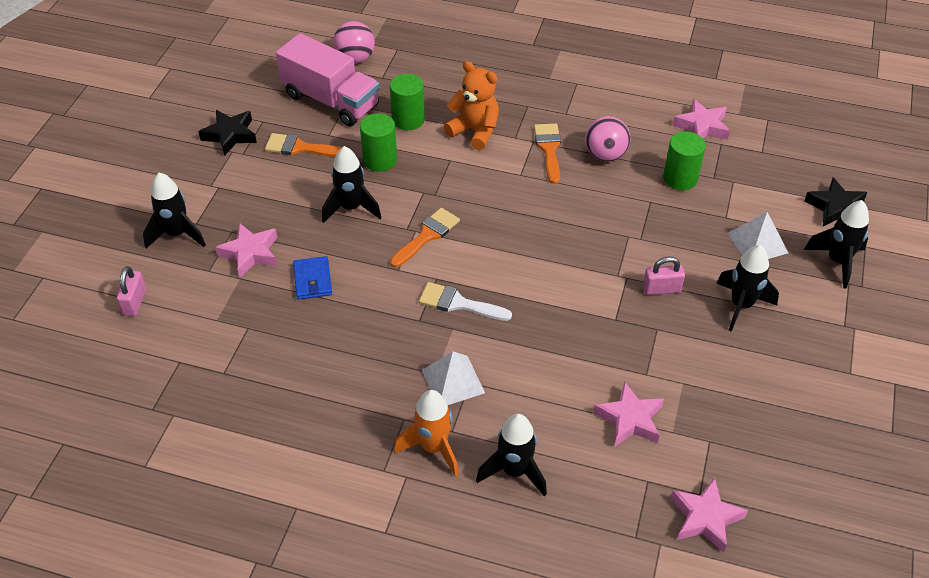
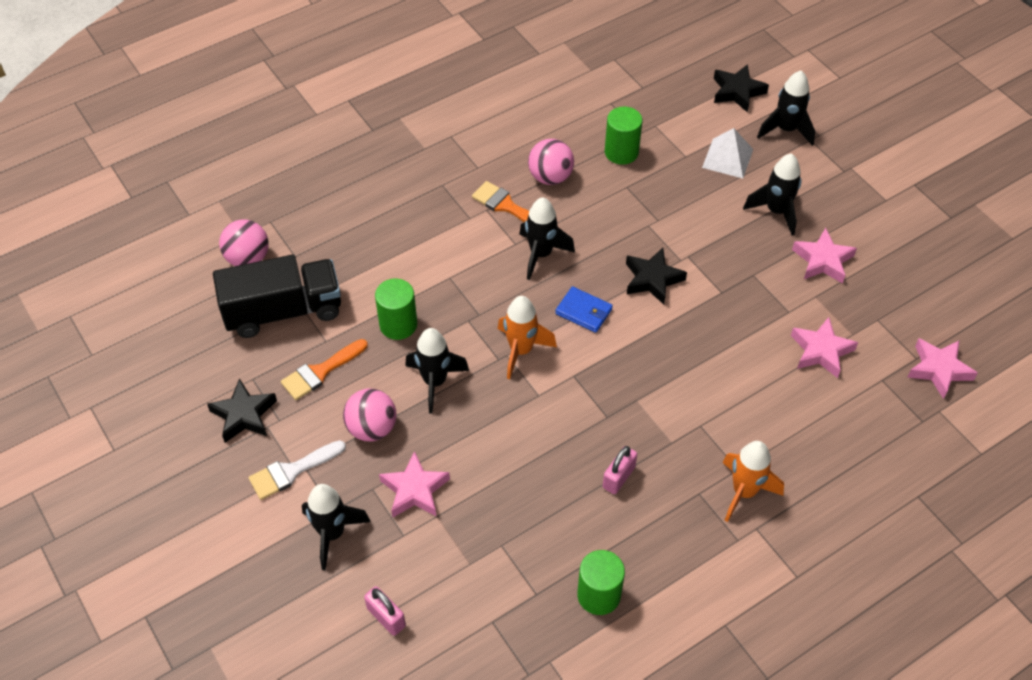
camera: 50 degrees left, 5 degrees up
pink truck [276,33,380,126] -> black truck [213,255,341,338]
blue wallet [293,256,332,300] -> blue wallet moved to [555,286,613,333]
green cylinder [390,74,425,130] -> green cylinder moved to [577,550,625,615]
orange brush [390,208,460,267] -> orange rocket [498,296,557,379]
white brush [419,282,512,321] -> white brush moved to [248,440,346,500]
white pyramid [422,351,485,405] -> none
orange teddy bear [444,61,499,150] -> none
black rocket [476,414,547,497] -> black rocket moved to [519,197,575,280]
pink padlock [643,257,685,295] -> pink padlock moved to [603,446,637,494]
pink star [673,99,730,140] -> pink star moved to [792,228,857,284]
none -> pink ball [343,389,397,441]
none -> black star [626,248,687,305]

